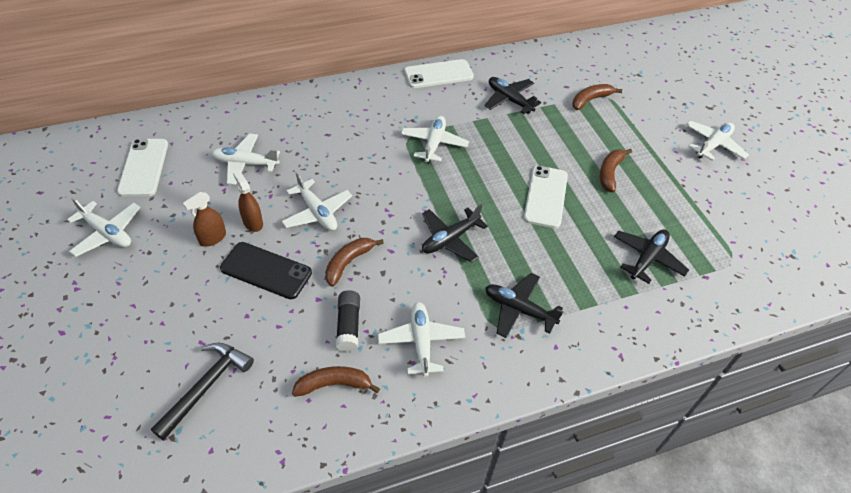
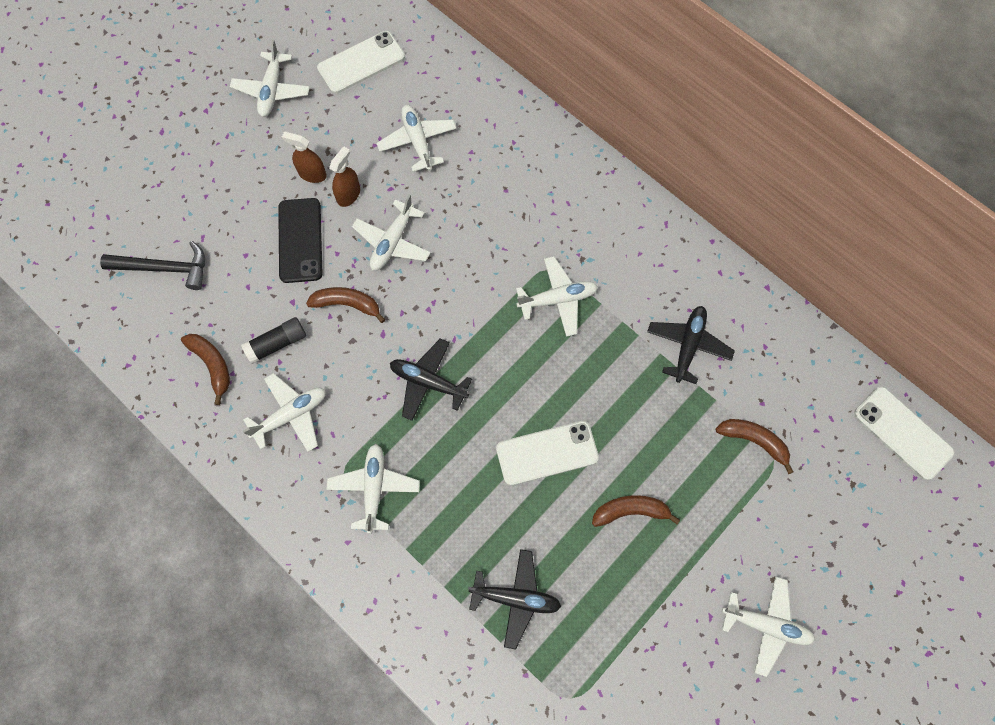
camera: 65 degrees right, 20 degrees up
white phone [404,59,474,88] -> white phone moved to [854,387,954,480]
black plane [485,273,564,338] -> white plane [326,444,420,534]

